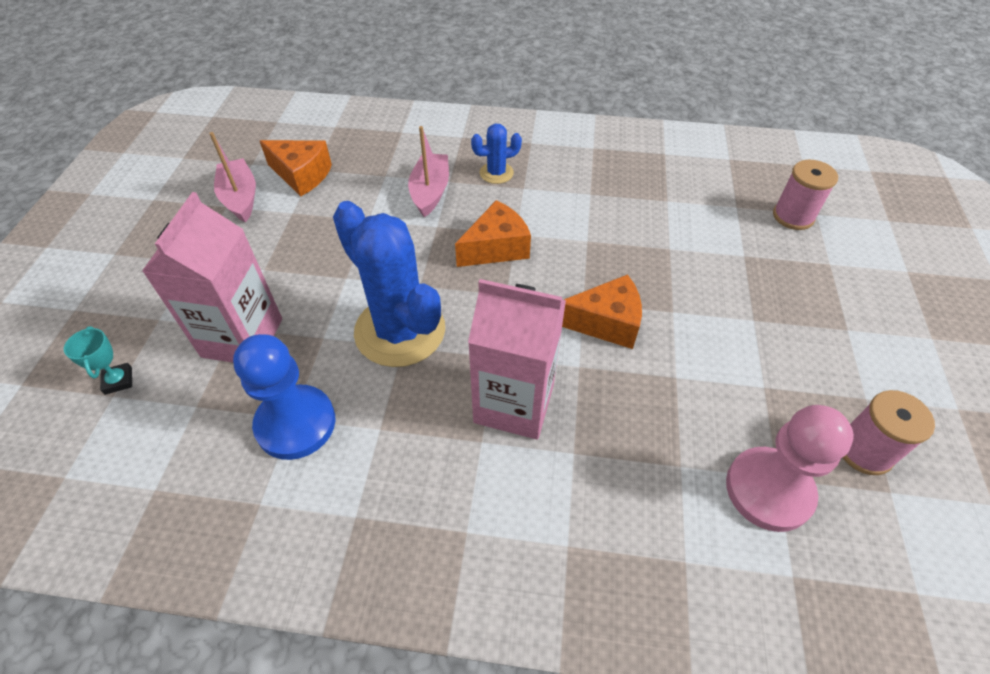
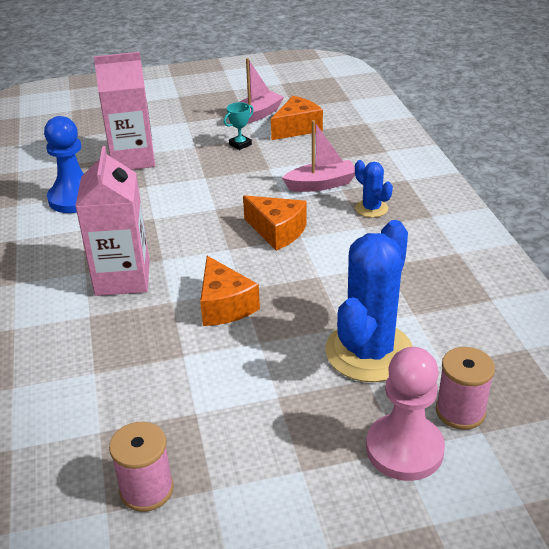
camera: 70 degrees right, 15 degrees down
turquoise trophy [64,326,132,395] -> turquoise trophy moved to [224,102,254,150]
orange cheese [260,140,332,197] -> orange cheese turned 135 degrees counterclockwise [271,96,323,140]
blue cactus [333,201,445,367] -> blue cactus moved to [325,220,413,382]
pink pawn [726,405,854,532] -> pink pawn moved to [366,347,445,481]

